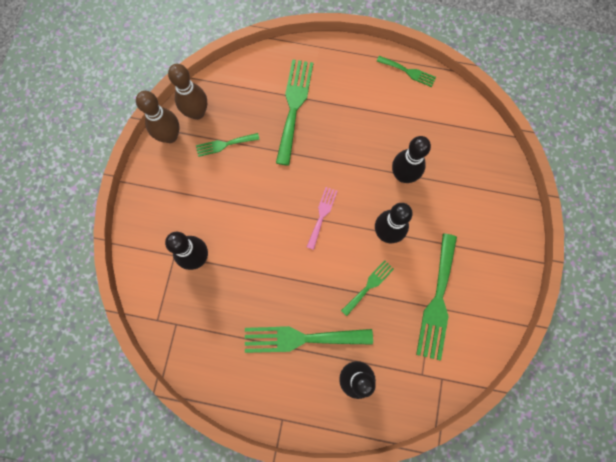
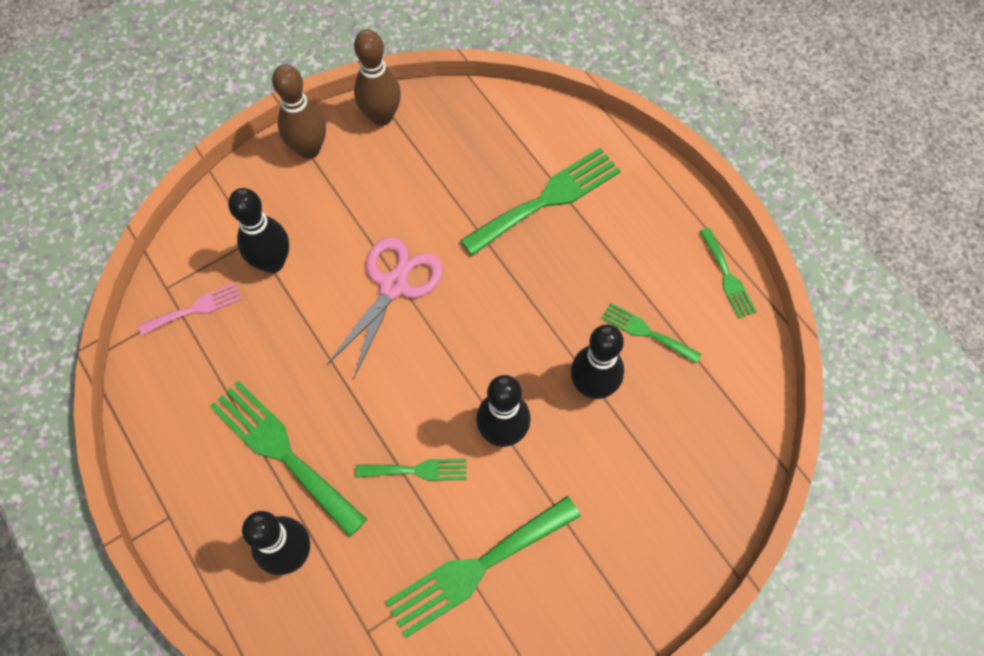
camera: 45 degrees right, 10 degrees down
brown bowling pin [168,64,207,120] -> brown bowling pin moved to [272,65,326,159]
green fork [196,133,260,157] -> green fork moved to [601,303,701,364]
pink fork [307,187,337,250] -> pink fork moved to [138,283,242,336]
none -> pink scissors [327,237,443,379]

